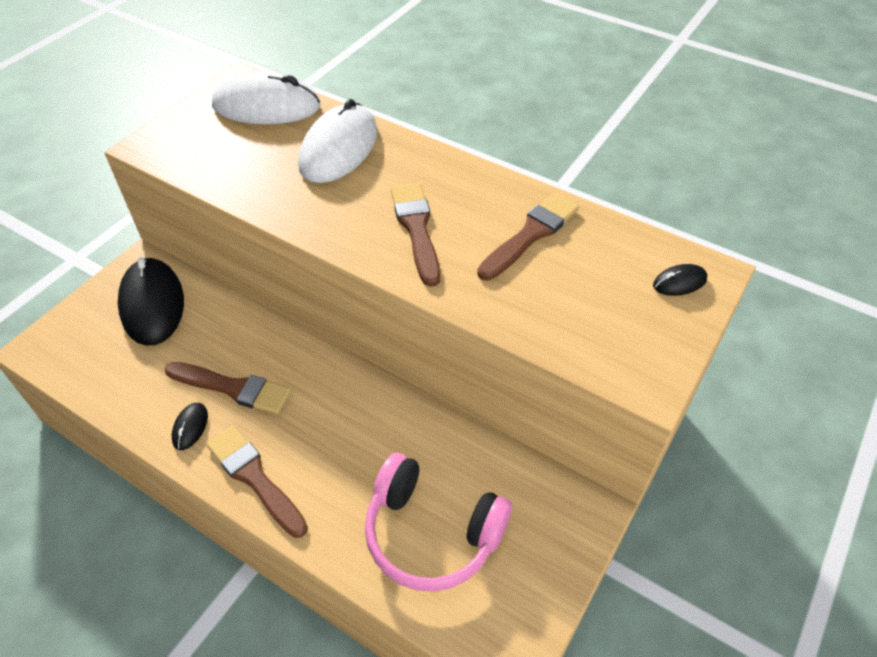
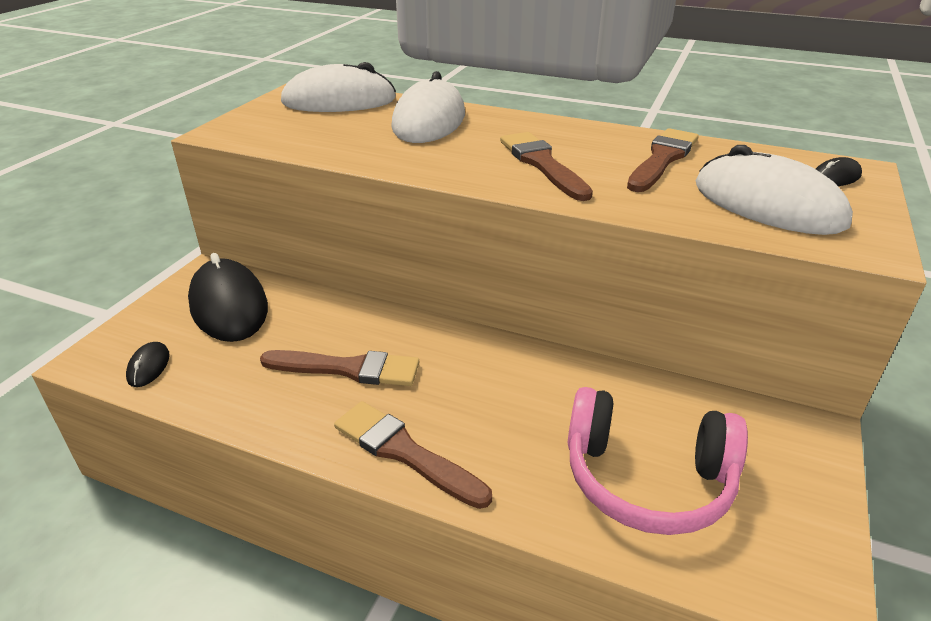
camera: 10 degrees left, 15 degrees down
black mouse [172,403,208,450] -> black mouse moved to [126,342,170,387]
none -> white mouse [696,145,853,235]

